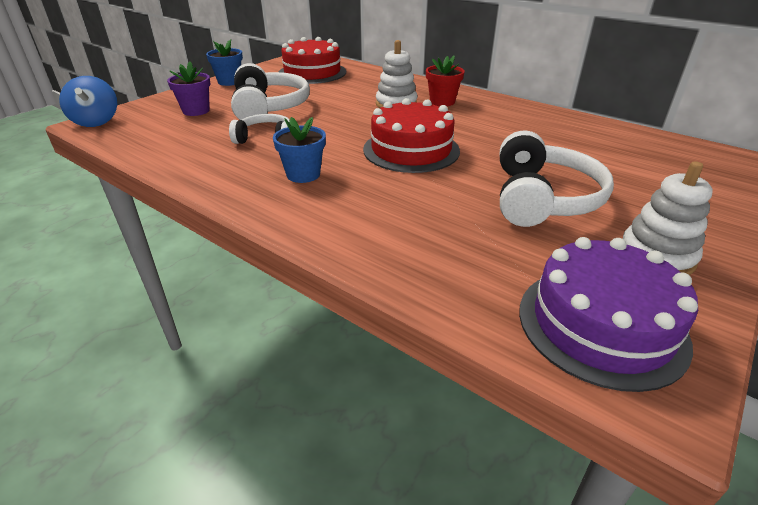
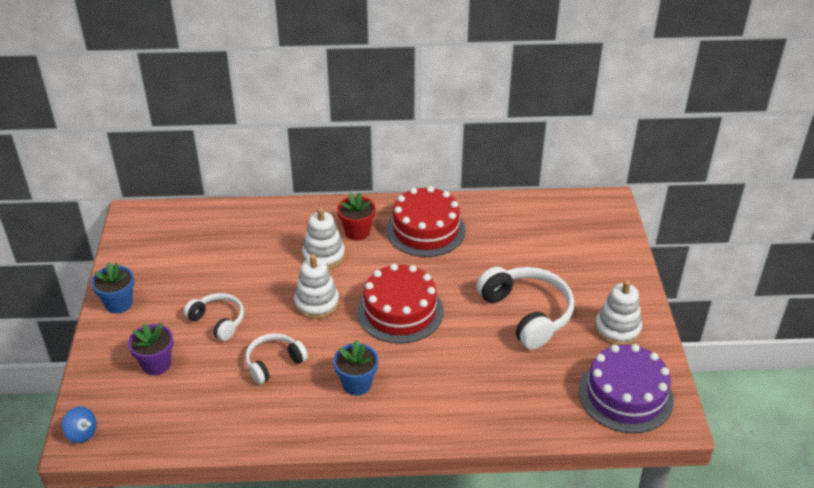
camera: 40 degrees left, 5 degrees up
blue spinning top [59,76,117,127] -> blue spinning top [62,406,96,443], size x0.63
white headphones [231,63,310,120] -> white headphones [184,293,244,341], size x0.59
red cake [279,37,346,84] -> red cake moved to [386,186,466,257]
none -> white stacking toy [294,254,339,319]

